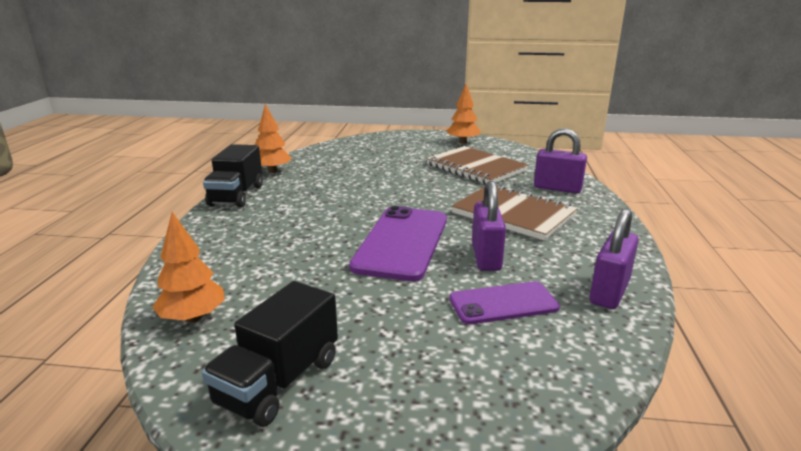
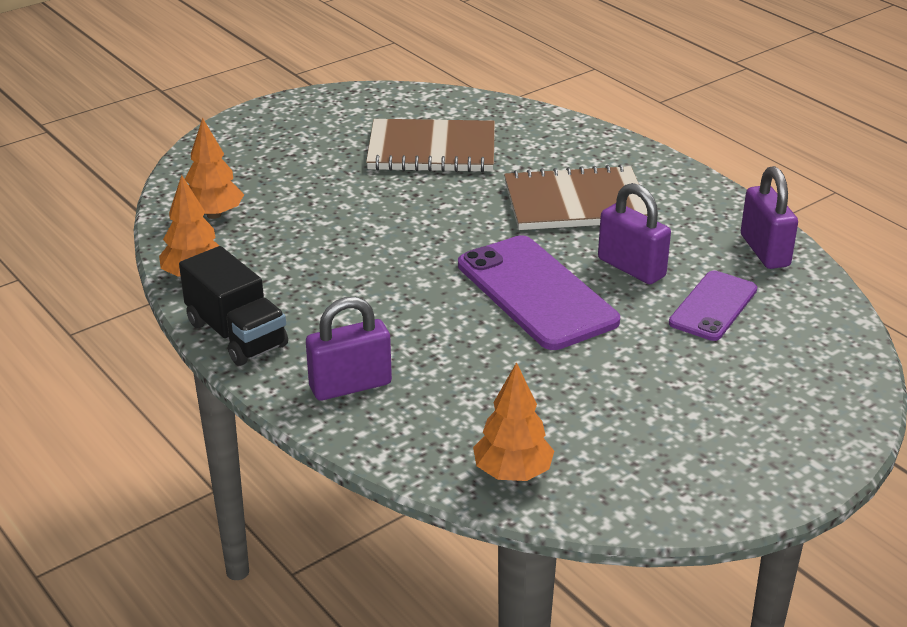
camera: 45 degrees left, 10 degrees up
black truck [202,281,338,427] -> none
orange tree [447,83,481,144] -> orange tree moved to [185,118,244,219]
purple padlock [534,128,587,193] -> purple padlock moved to [306,297,392,401]

